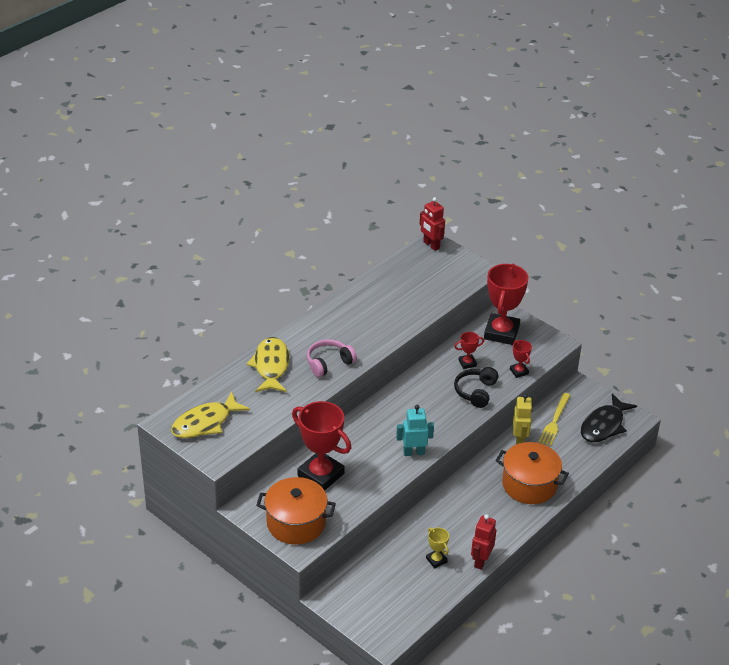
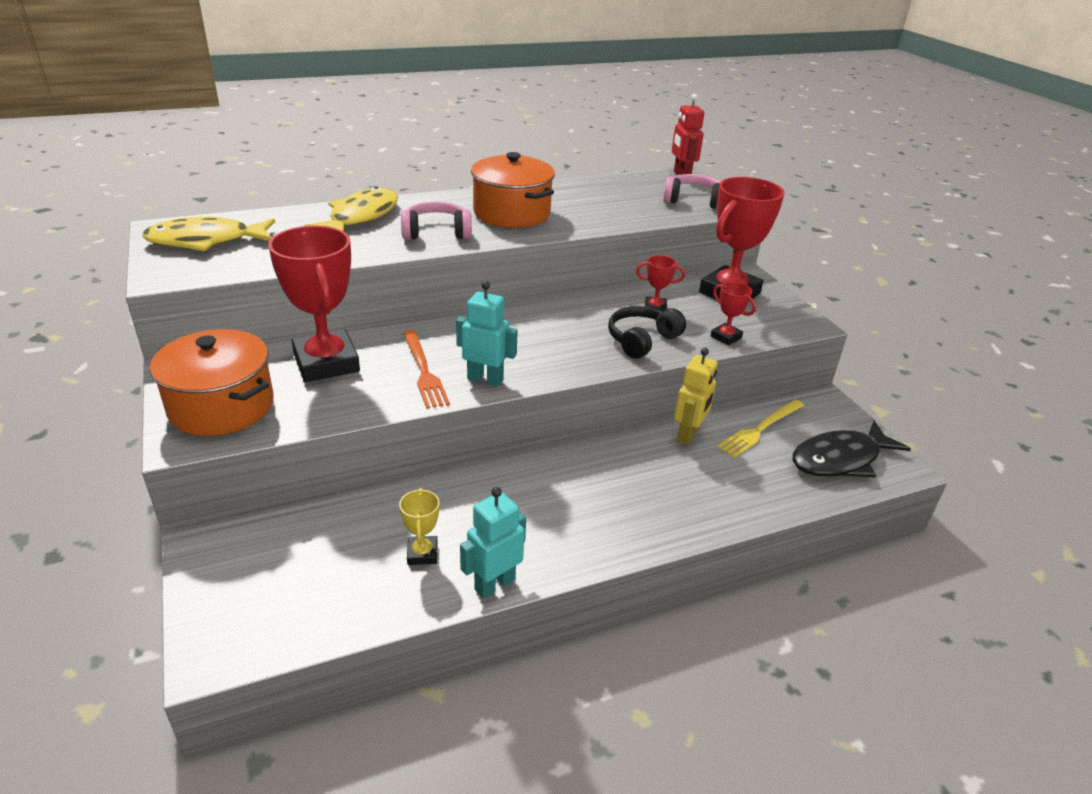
camera: 25 degrees right, 5 degrees down
red robot [471,514,496,570] -> turquoise robot [460,487,526,598]
orange pot [495,442,569,504] -> orange pot moved to [471,152,555,228]
red trophy [510,340,532,378] -> red trophy turned 45 degrees counterclockwise [711,282,756,345]
none -> orange fork [403,330,450,409]
none -> pink headphones [663,174,720,209]

